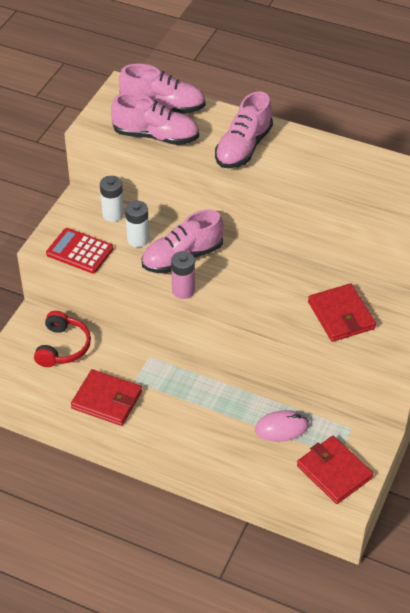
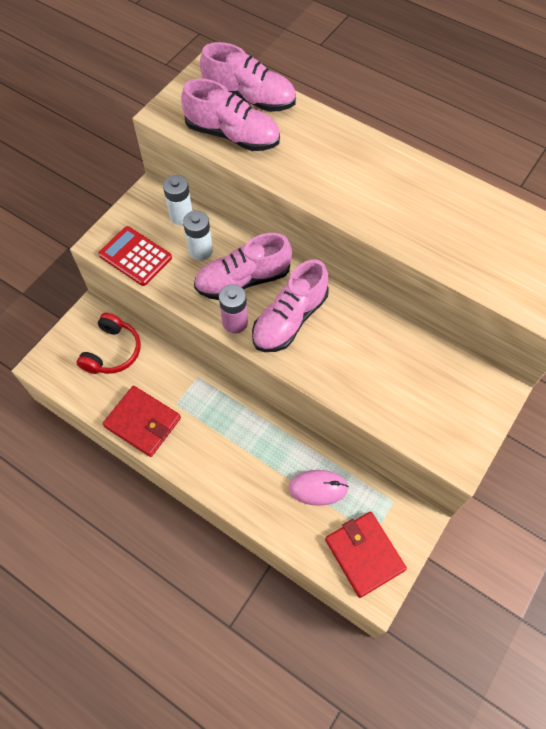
camera: 10 degrees right, 15 degrees up
pink shoe [215,91,273,168] -> pink shoe moved to [252,260,329,352]
red wallet [308,283,376,342] -> none

